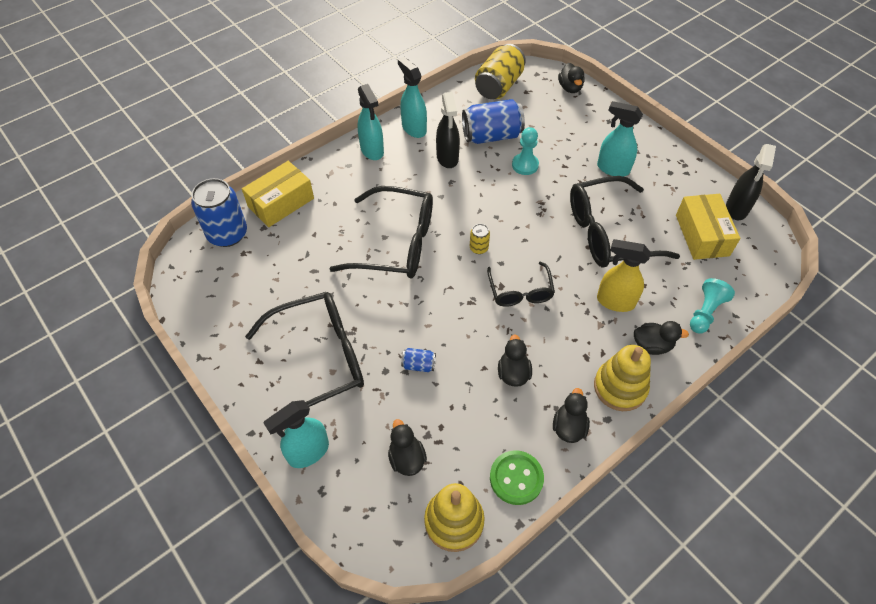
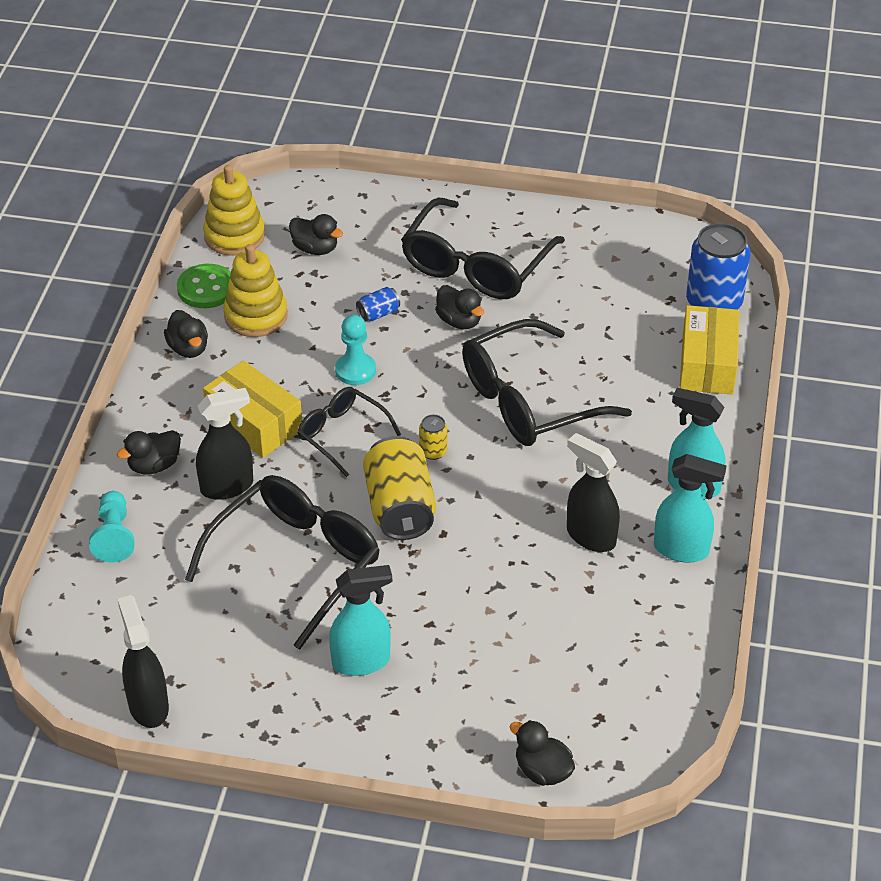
camera: 140 degrees right, 10 degrees down
turquoise spray bottle [264,400,329,468] -> none
blue can [462,99,525,144] -> none
yellow can [475,44,526,99] -> yellow can moved to [363,436,436,540]
black duck [498,334,532,387] -> black duck moved to [435,285,484,329]
turquoise pawn [512,127,539,175] -> turquoise pawn moved to [335,315,376,385]
yellow stacking toy [594,345,651,411] -> yellow stacking toy moved to [223,244,288,337]
yellow spray bottle [597,239,651,312] -> black spray bottle [196,388,253,500]
yellow box [676,194,741,260] -> yellow box moved to [203,360,302,458]

